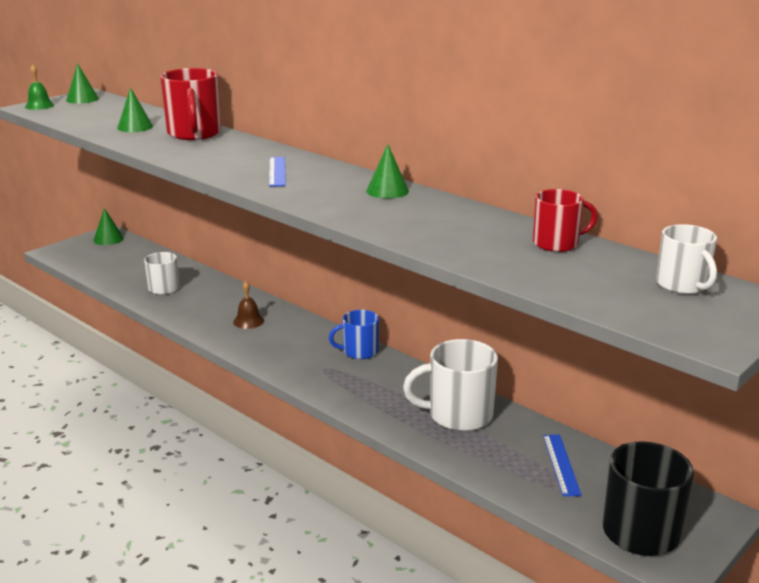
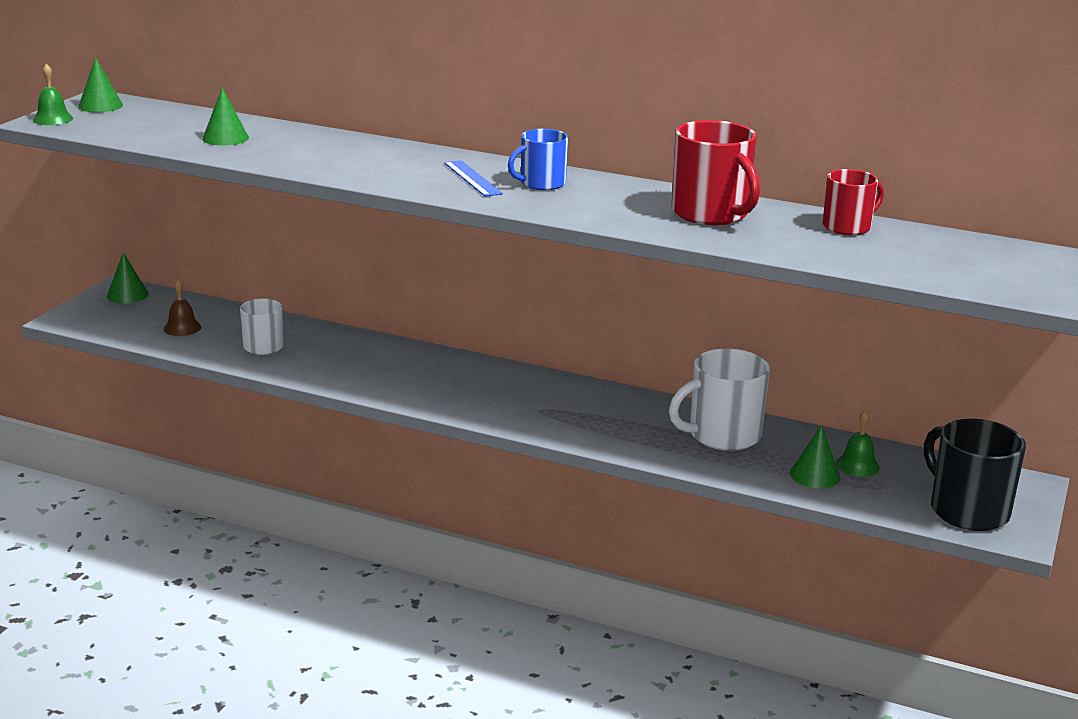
camera: 20 degrees left, 0 degrees up
red mug [160,68,221,140] -> red mug moved to [672,120,760,225]
brown bell [233,281,264,329] -> brown bell moved to [164,279,201,336]
blue mug [329,310,379,359] -> blue mug moved to [508,129,568,190]
green cone [366,144,409,199] -> green cone moved to [790,425,841,488]
blue ruler [543,435,582,496] -> green bell [836,410,880,477]
white mug [656,224,717,294] -> none

